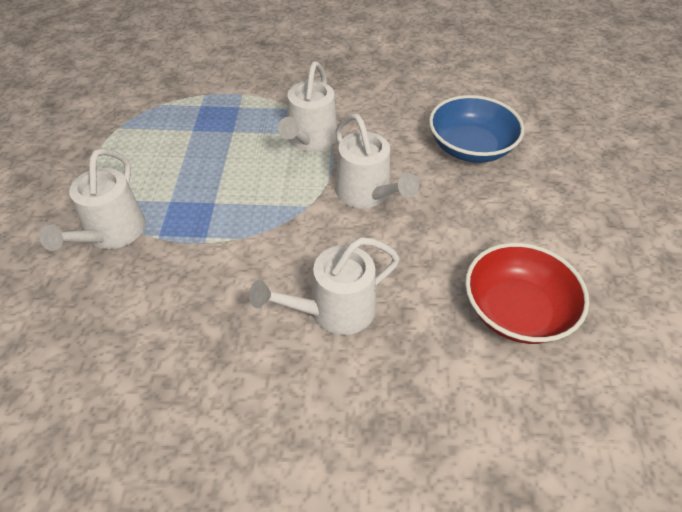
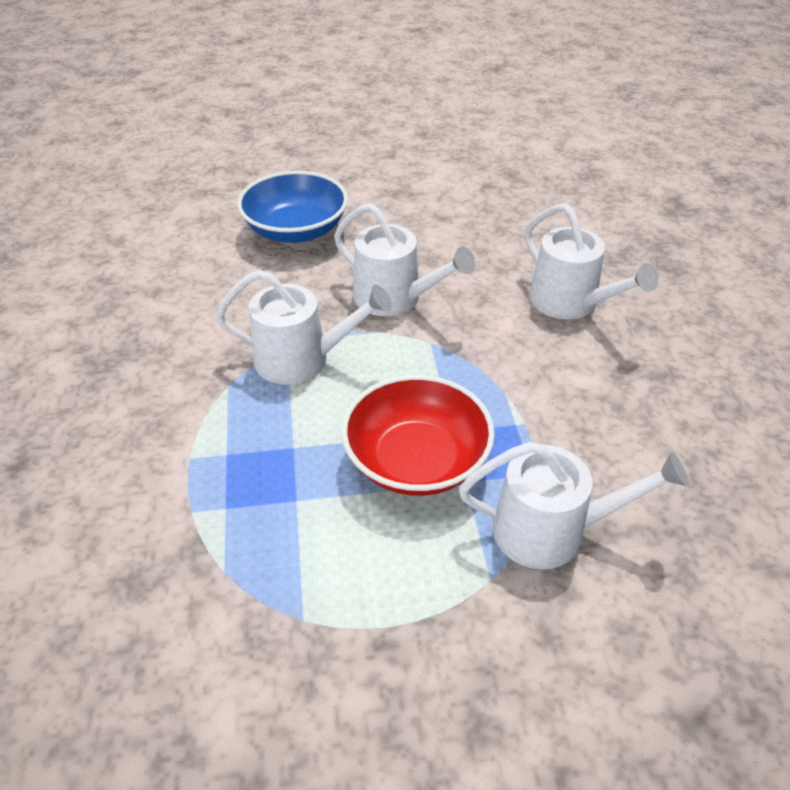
camera: 100 degrees left, 5 degrees down
white watering can [335,114,419,208] -> white watering can turned 75 degrees clockwise [334,203,475,316]
red bowl [465,243,589,344] -> red bowl moved to [341,375,495,496]

